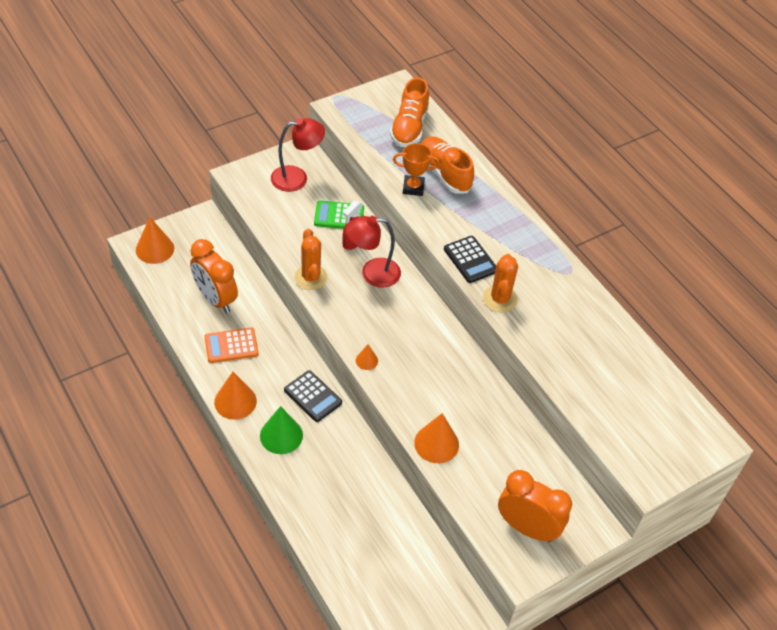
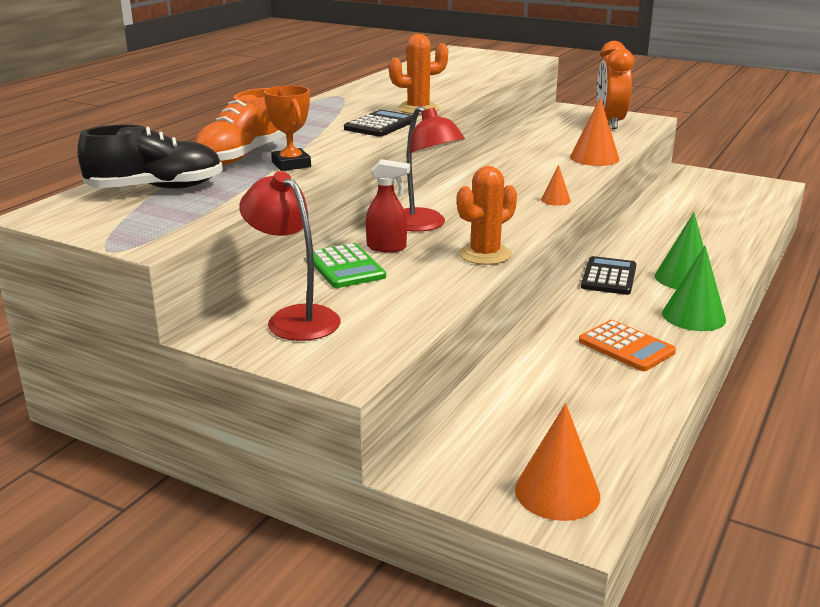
camera: 115 degrees left, 25 degrees down
orange clock [190,239,238,313] -> none
orange cone [214,372,257,420] -> green cone [662,246,726,331]
orange shoe [390,77,429,147] -> black shoe [77,124,223,189]

